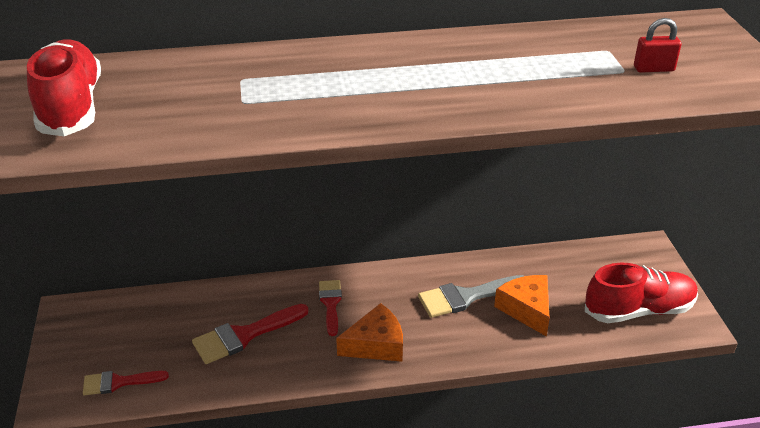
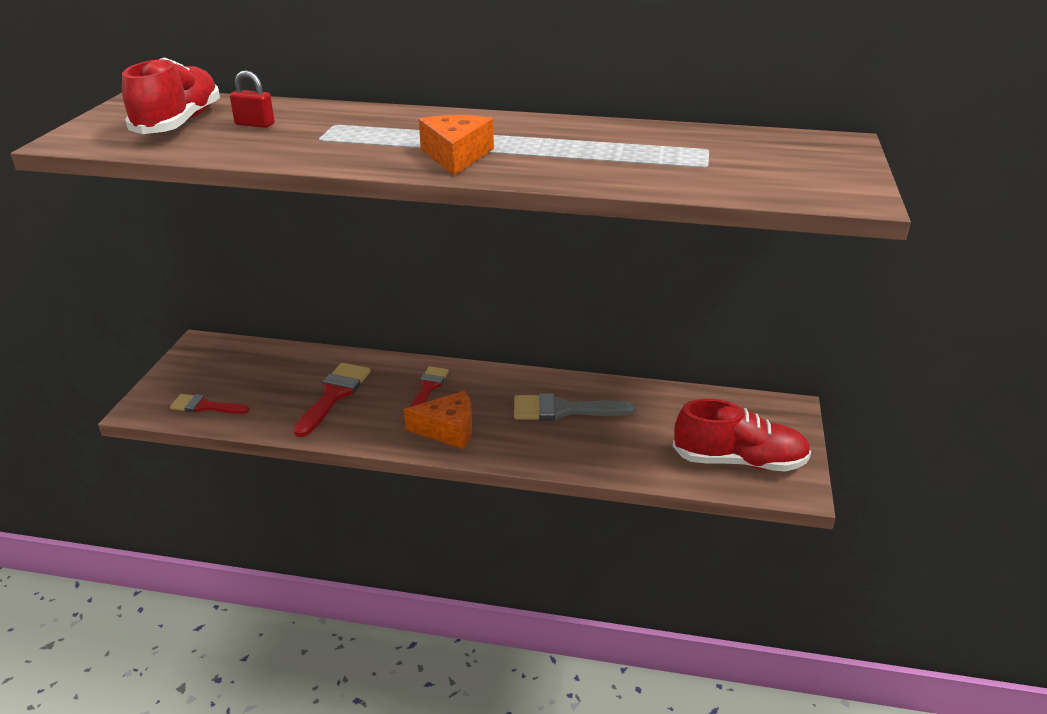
camera: 20 degrees right, 5 degrees down
red brush [192,304,309,364] -> red brush turned 120 degrees clockwise [293,363,370,437]
orange cheese [494,275,550,337] -> orange cheese moved to [419,115,494,176]
red padlock [634,18,681,73] -> red padlock moved to [230,70,275,128]

